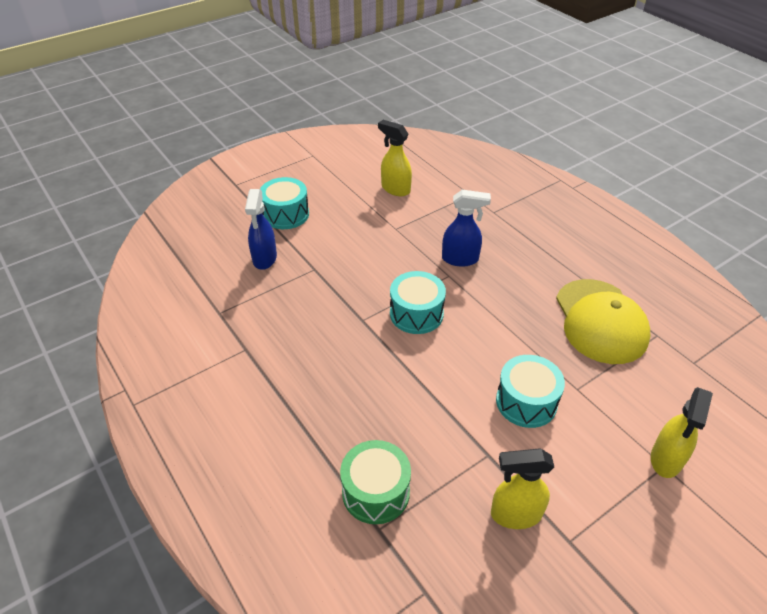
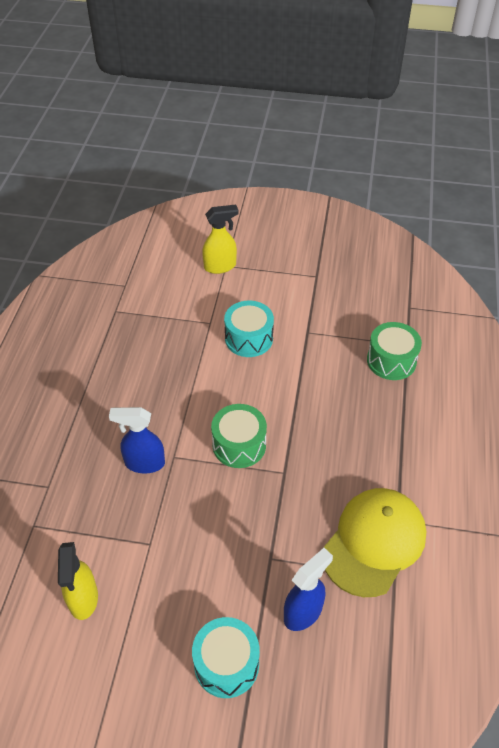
camera: 135 degrees left, 5 degrees up
turquoise drum [390,271,446,334] -> green drum [211,404,267,468]
blue spray bottle [442,190,491,267] -> blue spray bottle turned 45 degrees counterclockwise [109,407,165,473]
yellow spray bottle [491,448,554,529] -> none
yellow cap [556,279,650,364] -> yellow cap moved to [322,488,426,597]

